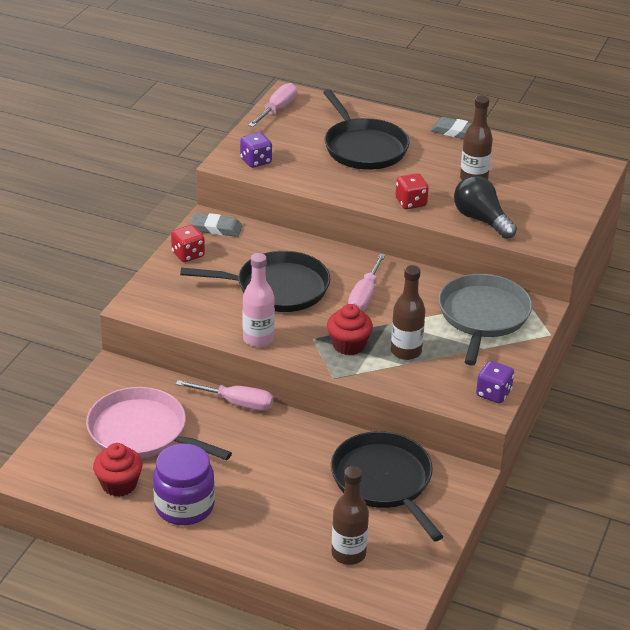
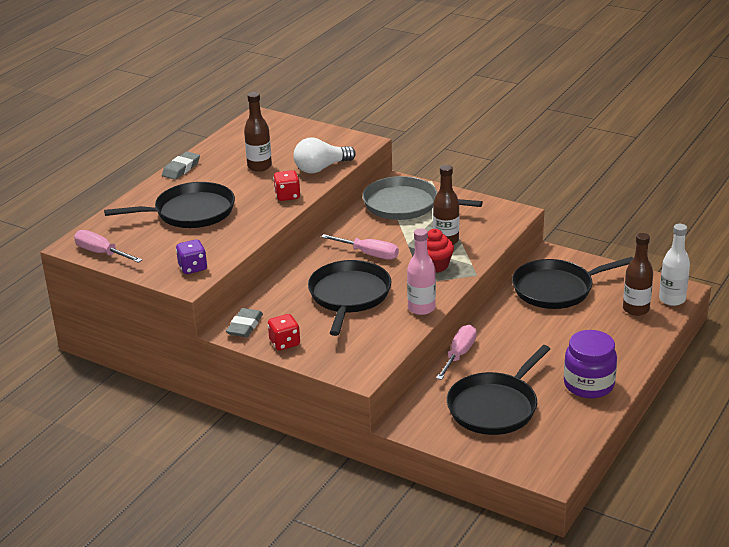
camera: 80 degrees left, 5 degrees down
pink pan [86,387,232,460] -> black pan [447,345,550,435]
red cupcake [93,443,143,497] -> none
black light bulb [454,176,517,239] -> white light bulb [294,137,356,173]
purple dice [476,361,514,403] -> none
none -> white bottle [659,224,690,306]

